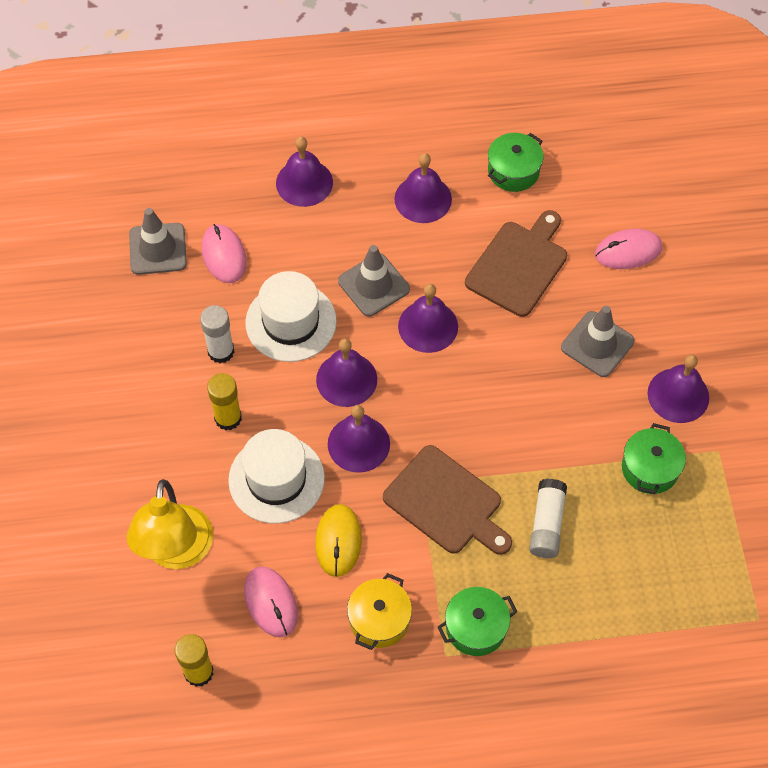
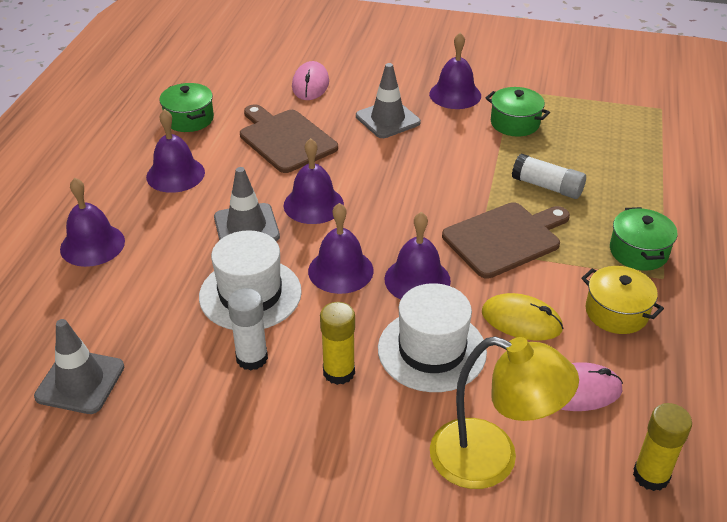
camera: 70 degrees left, 20 degrees down
pink mouse [201,224,247,283] -> none

